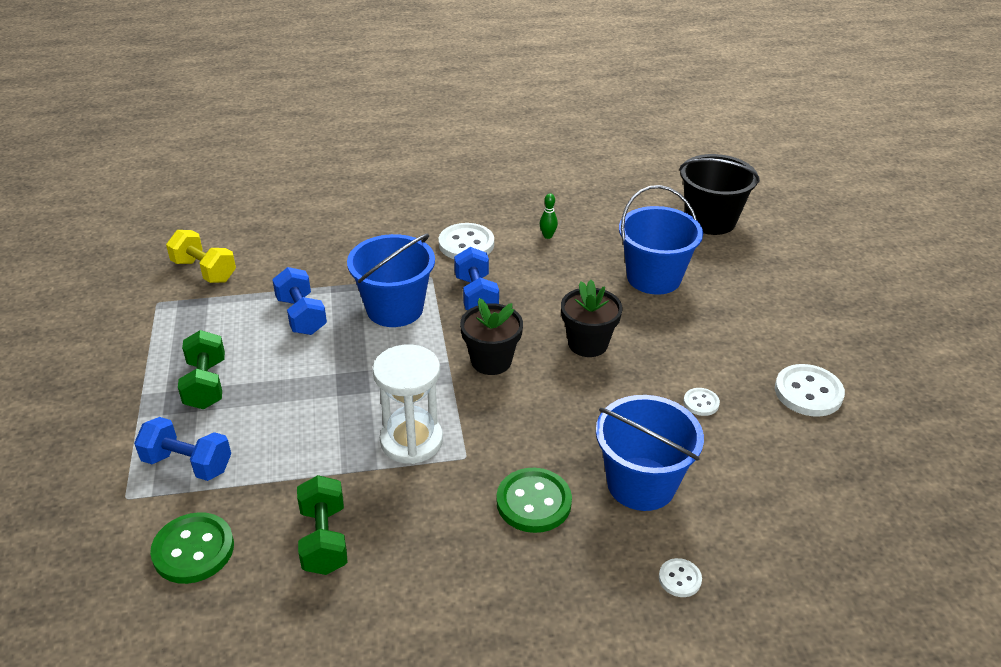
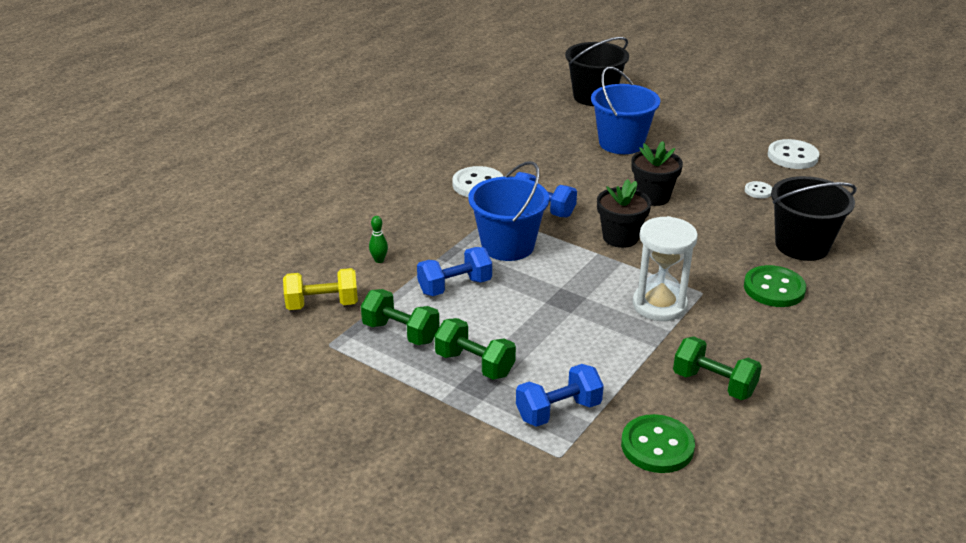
camera: 45 degrees left, 5 degrees down
blue dumbbell [272,267,327,335] -> blue dumbbell turned 45 degrees counterclockwise [417,247,492,296]
green bowling pin [540,193,558,239] -> green bowling pin moved to [369,216,388,263]
blue bucket [596,395,704,511] -> black bucket [771,176,857,261]
white button [659,558,702,597] -> none
none -> green dumbbell [361,289,440,345]

